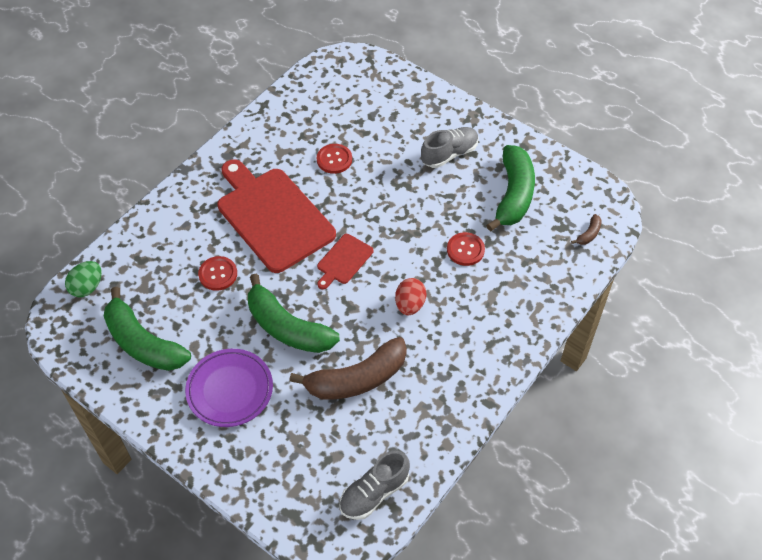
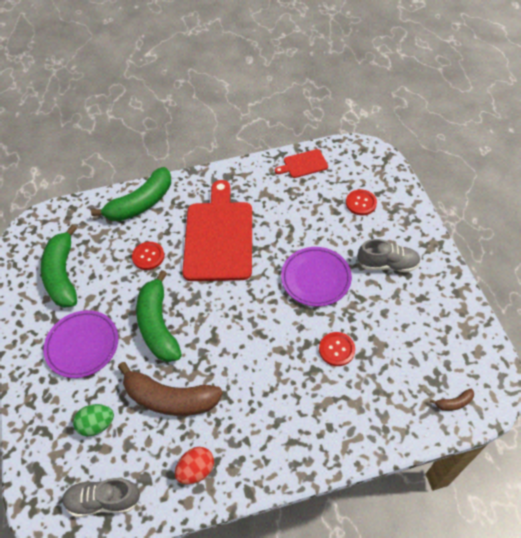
camera: 40 degrees right, 0 degrees up
green egg [65,261,102,297] -> green egg moved to [73,404,114,436]
red button [317,144,352,174] -> red button moved to [346,190,377,215]
red cutting board [317,234,373,289] -> red cutting board moved to [275,149,328,178]
red egg [395,278,426,315] -> red egg moved to [175,447,214,484]
green banana [486,145,535,232] -> green banana moved to [91,167,171,221]
none -> purple plate [281,247,352,307]

